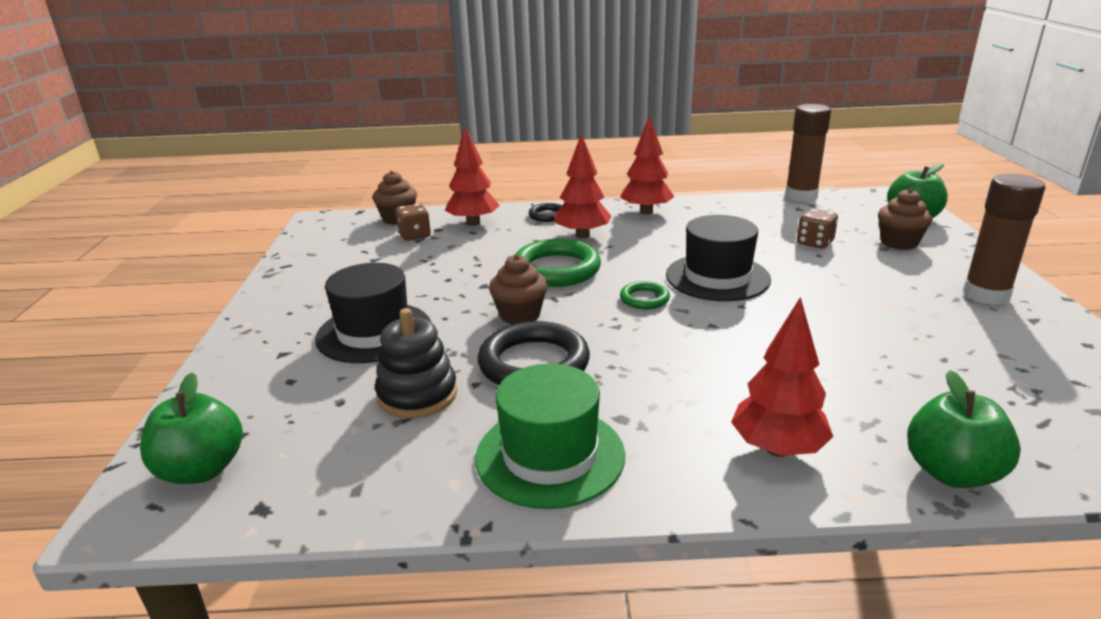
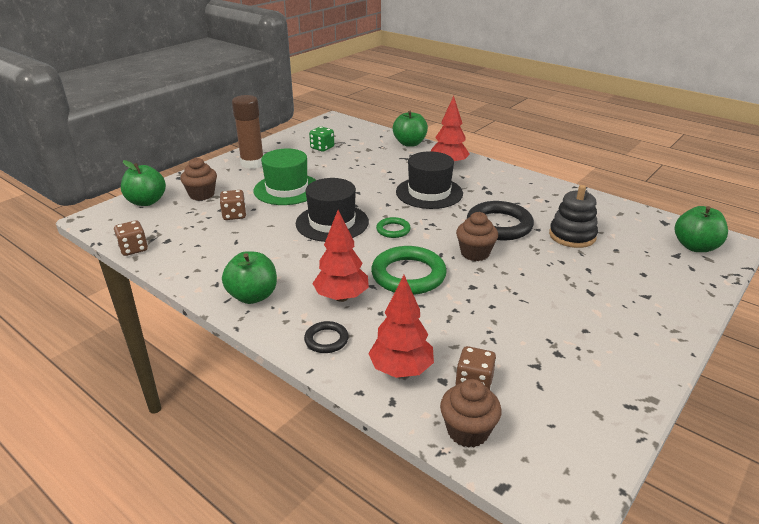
camera: 140 degrees left, 5 degrees up
black hat [315,263,431,363] -> black hat moved to [396,151,463,209]
green hat [475,364,625,509] -> green hat moved to [254,149,316,205]
red tree [620,115,675,215] -> green apple [222,251,277,304]
brown glue stick [785,104,831,202] -> brown dice [114,221,148,256]
none -> green dice [309,126,334,152]

